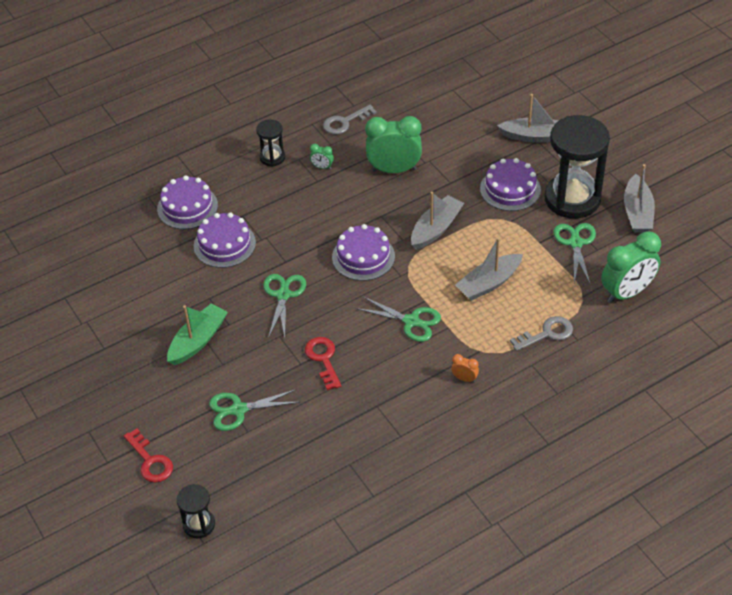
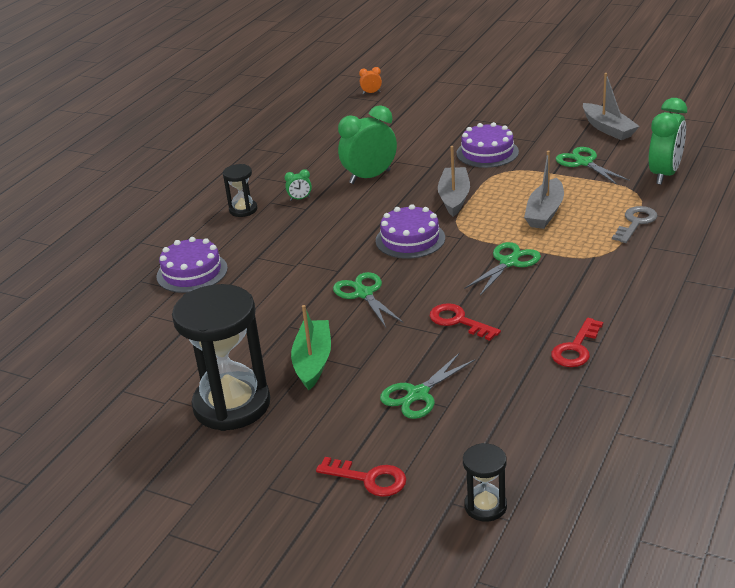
camera: 30 degrees left, 15 degrees down
purple cake [194,212,256,268] -> none
grey key [323,105,377,134] -> none
green scissors [355,296,441,342] -> green scissors turned 45 degrees counterclockwise [464,242,541,295]
orange clock [451,354,479,382] -> orange clock moved to [359,67,382,94]
grey boat [497,94,559,143] -> none
black hourglass [544,115,610,218] -> black hourglass moved to [172,284,270,431]
none -> red key [551,318,603,367]

